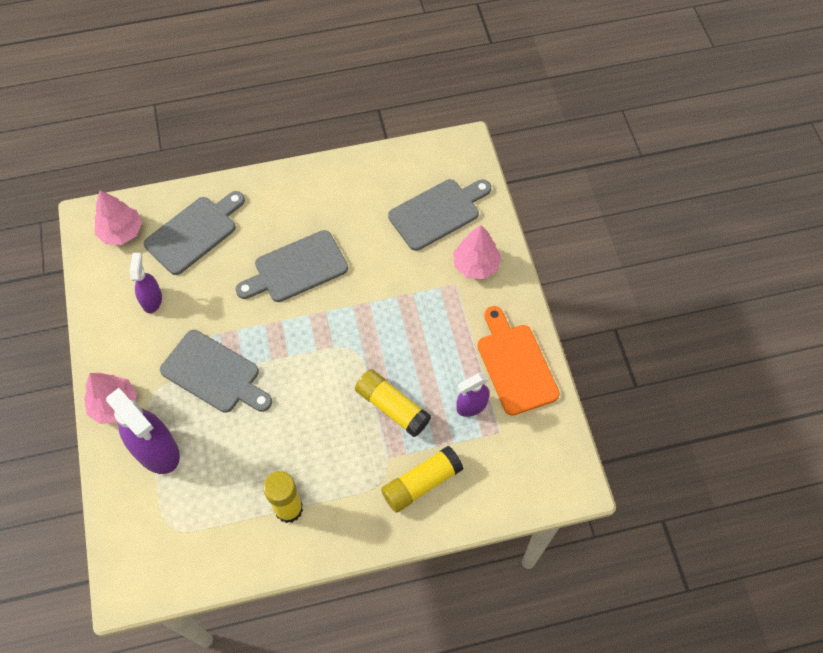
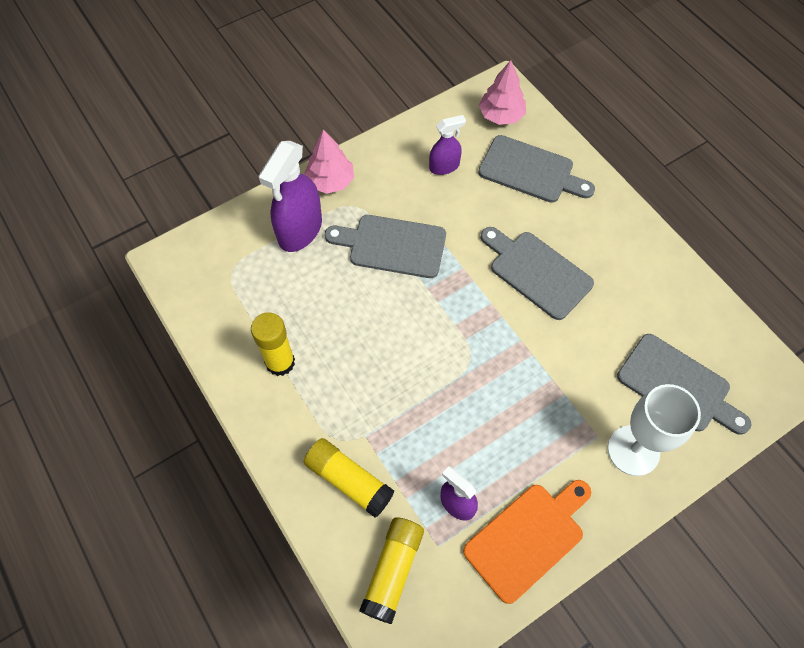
camera: 70 degrees right, 0 degrees up
grey cutting board [160,330,272,413] -> grey cutting board turned 90 degrees clockwise [325,215,446,278]
yellow glue stick [355,369,431,437] -> yellow glue stick moved to [359,517,424,624]
pink tree [453,225,502,279] -> white goblet [608,384,701,476]

